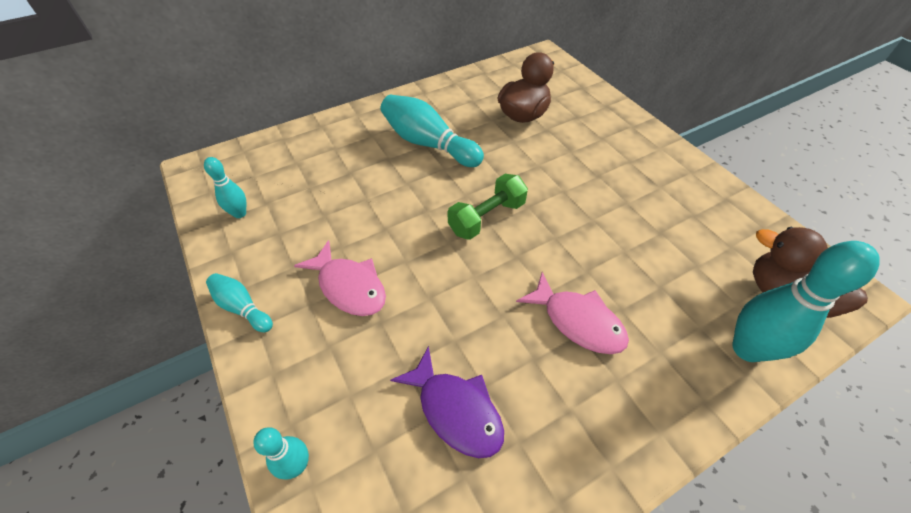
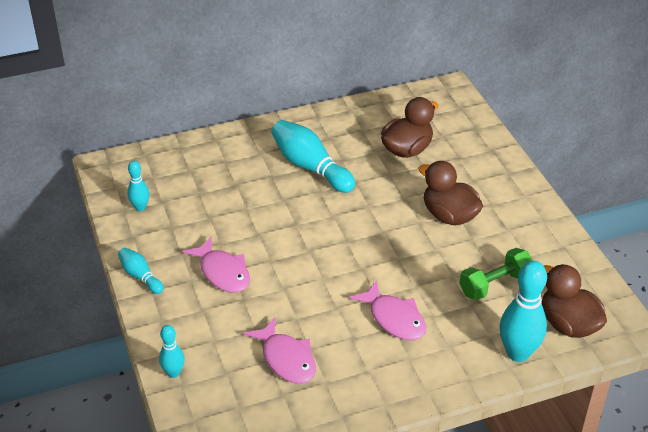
camera: 10 degrees right, 10 degrees down
purple fish [390,346,504,458] -> pink fish [244,317,316,384]
green dumbbell [448,174,528,240] -> green dumbbell moved to [459,248,533,300]
none -> brown duck [418,161,483,225]

